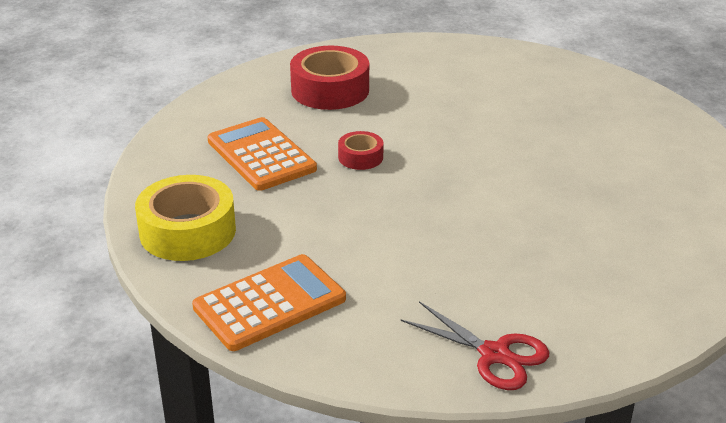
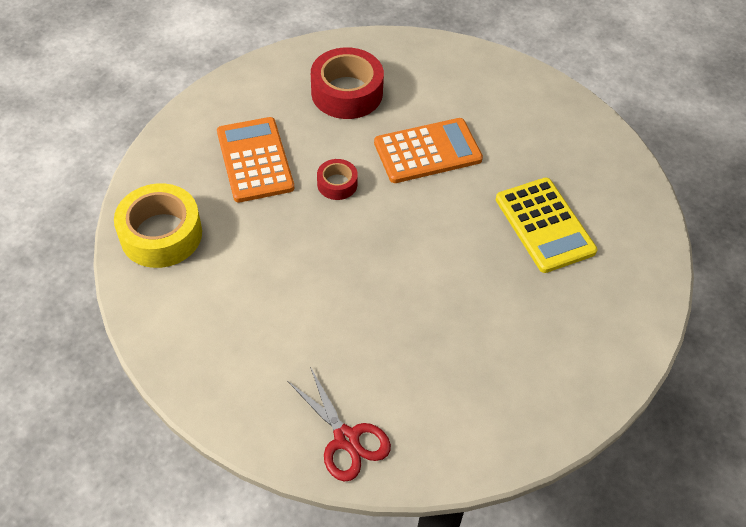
camera: 15 degrees right, 20 degrees up
orange calculator [192,254,346,351] -> orange calculator moved to [374,118,483,183]
none -> yellow calculator [496,178,597,273]

